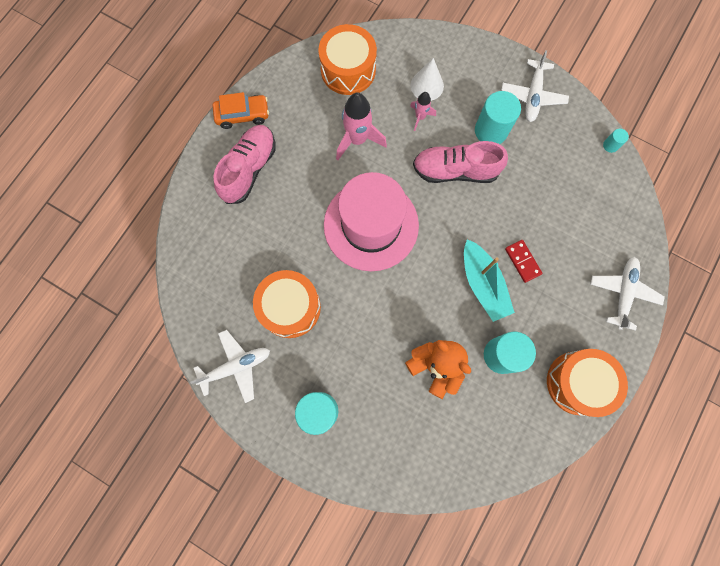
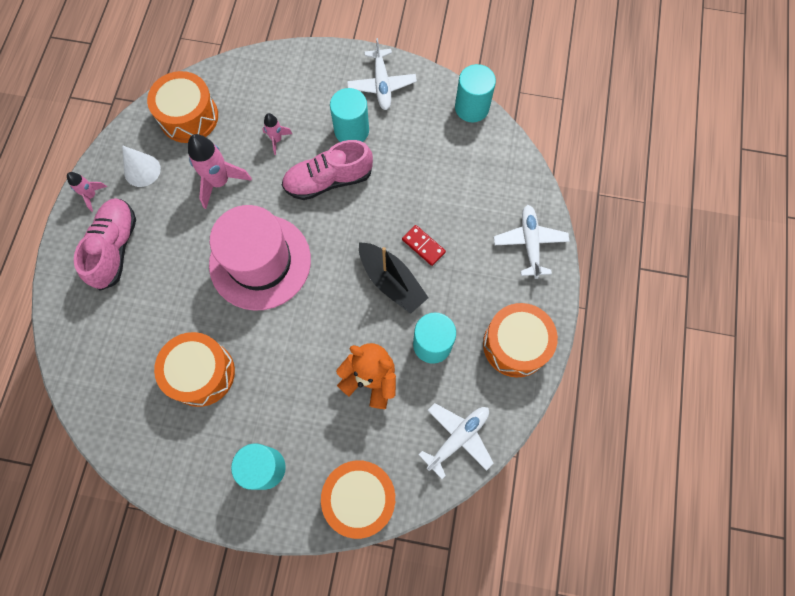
camera: 20 degrees left, 5 degrees down
white plane [190,330,270,403] -> white plane moved to [418,403,494,479]
orange car [213,92,269,129] -> pink rocket [67,172,107,212]
white cone [410,58,444,101] -> white cone moved to [122,145,161,187]
turquoise boat [464,239,515,322] -> black boat [359,242,429,314]
turquoise cylinder [603,129,629,153] -> turquoise cylinder [455,64,496,122], size x2.17
none -> orange drum [321,460,395,539]

